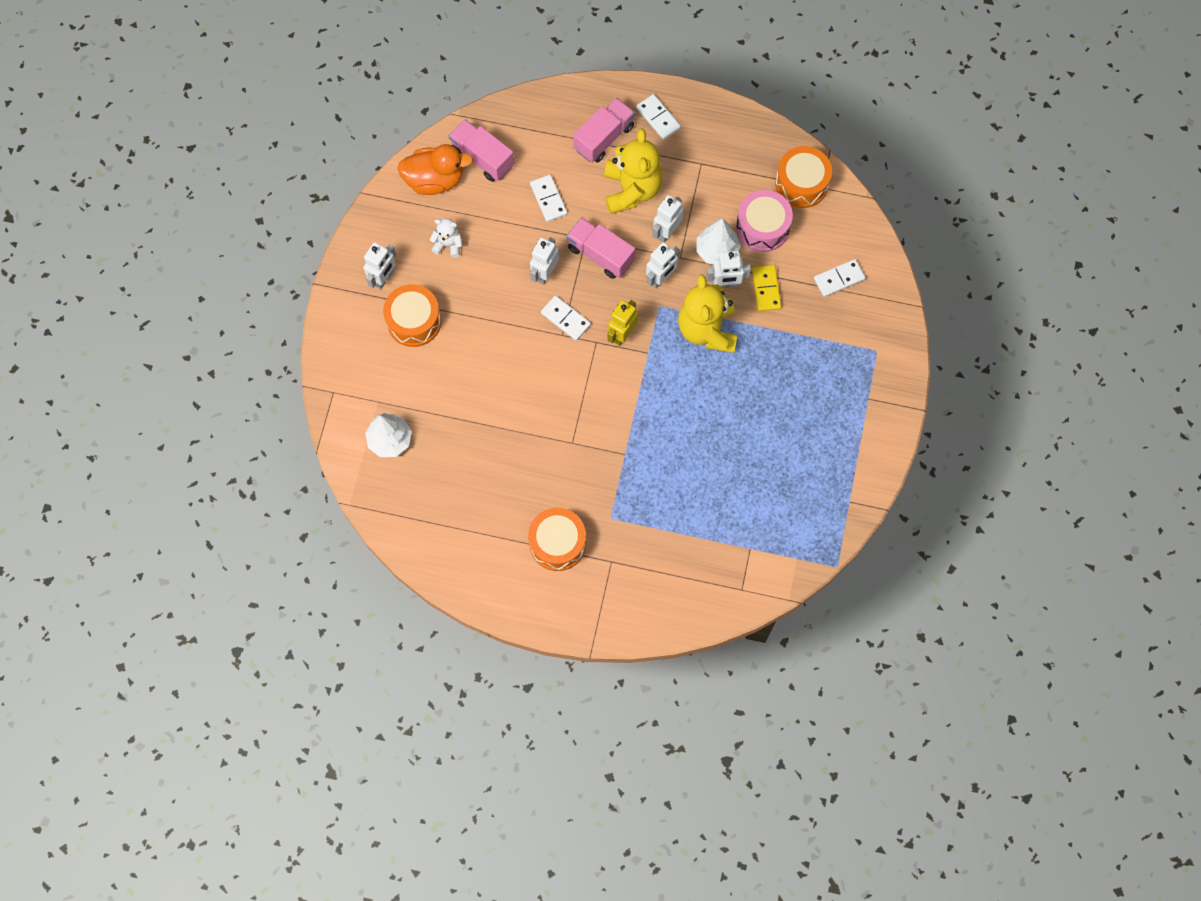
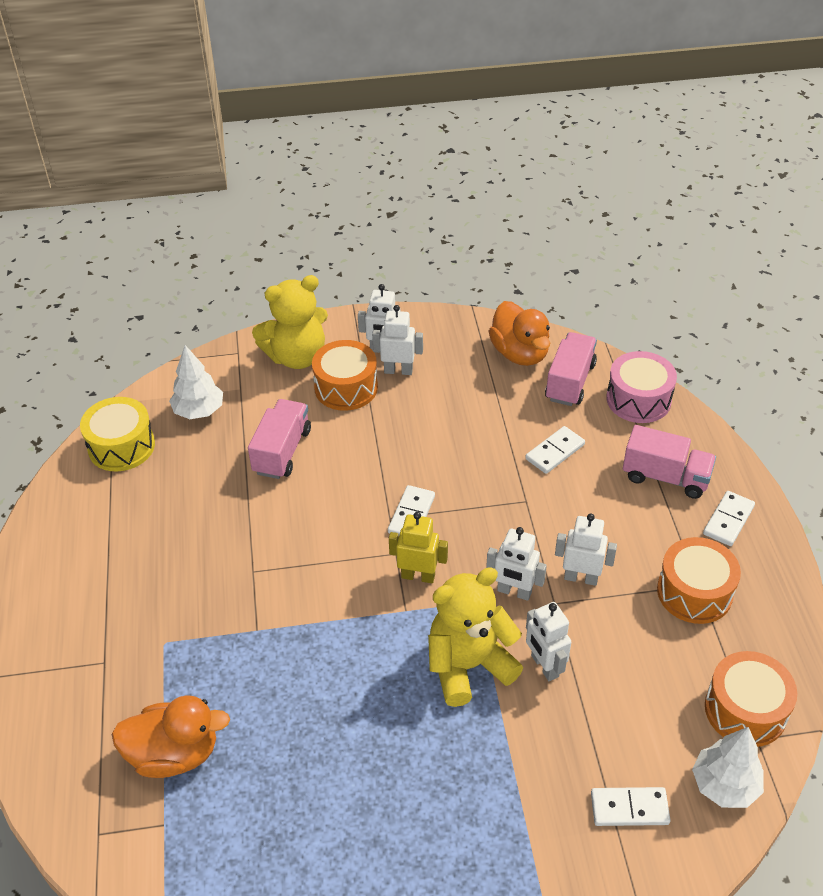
camera: 70 degrees right, 25 degrees down
white teddy bear [430,218,463,258] -> none
orange drum [528,508,586,571] -> orange drum moved to [657,537,741,624]
white robot [530,237,559,285] -> white robot moved to [372,305,423,375]
pink truck [566,217,635,279] -> pink truck moved to [248,399,311,479]
yellow teddy bear [604,129,663,214] -> yellow teddy bear moved to [252,275,328,369]
white tree [696,218,741,264] -> white tree moved to [692,727,764,808]
pink drum [736,190,793,252] -> pink drum moved to [607,351,677,423]
yellow domino [752,265,782,311] -> none
white domino [814,259,866,297] -> white domino turned 45 degrees counterclockwise [591,787,671,826]
none -> yellow drum [80,397,155,471]
none -> orange duck [111,695,230,778]

